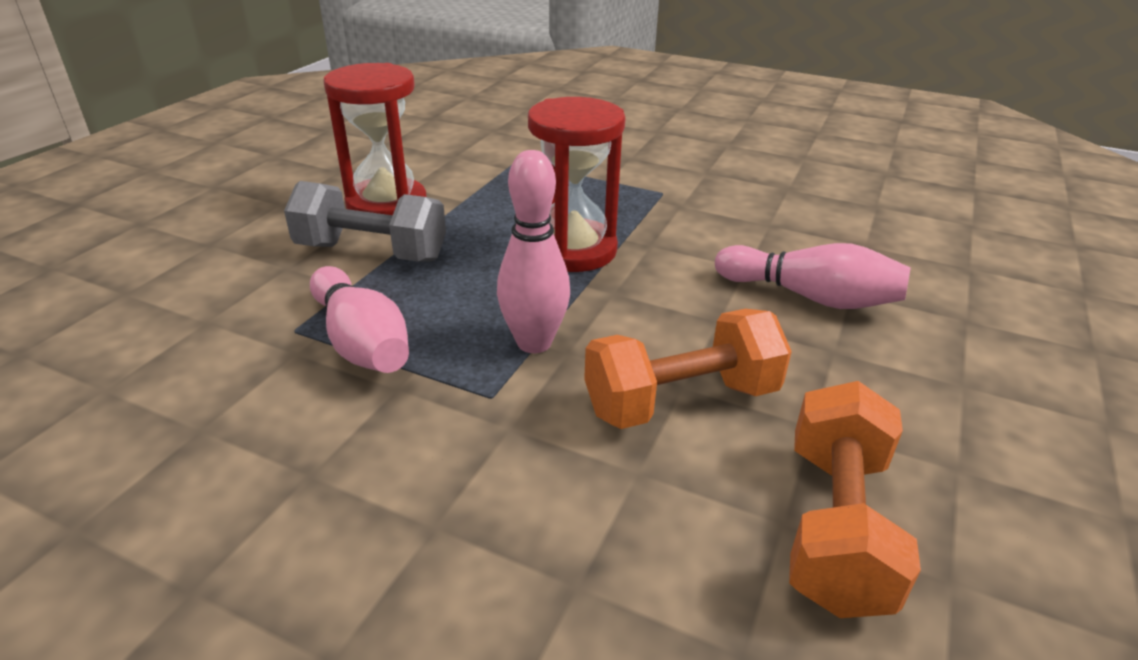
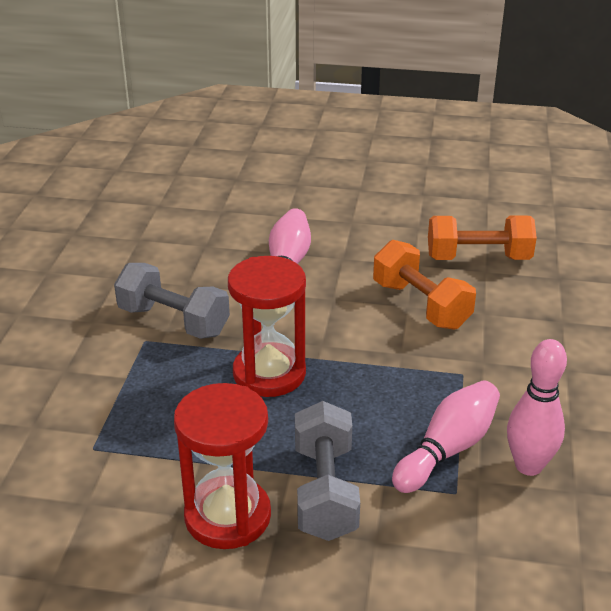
camera: 105 degrees left, 0 degrees up
pink bowling pin [497,150,570,353] -> pink bowling pin moved to [507,339,567,476]
none -> grey dumbbell [114,263,230,339]

